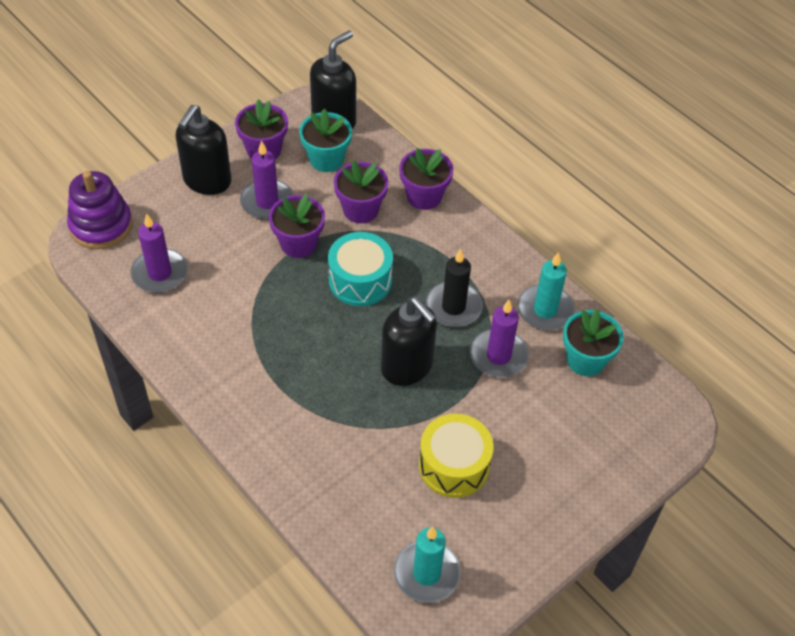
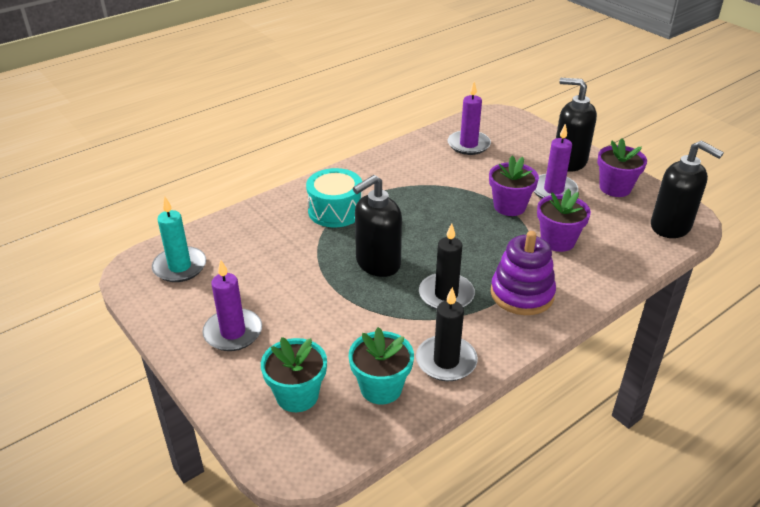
camera: 95 degrees right, 15 degrees down
purple stacking toy [67,171,133,249] -> purple stacking toy moved to [491,231,556,315]
turquoise flower pot [299,109,352,172] -> turquoise flower pot moved to [261,337,327,412]
turquoise drum [328,232,393,306] -> turquoise drum moved to [306,168,362,228]
purple flower pot [399,148,453,210] -> none
yellow drum [419,414,493,498] -> none
purple candle [470,300,529,378] -> purple candle moved to [202,260,262,351]
turquoise candle [518,252,575,330] -> black candle [416,287,478,381]

